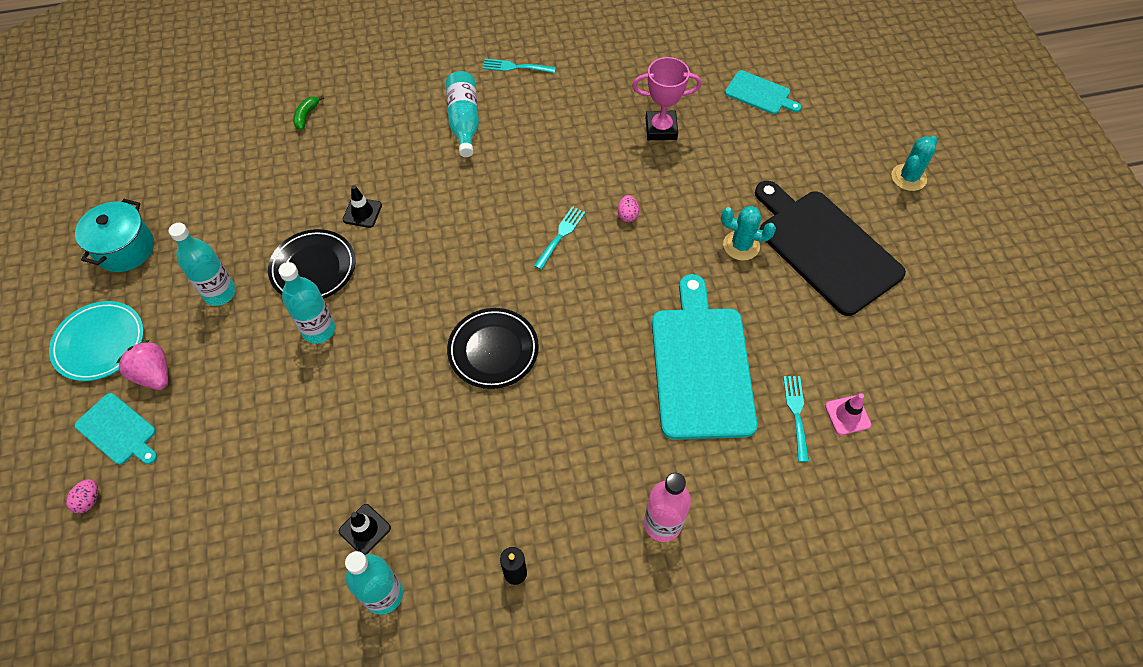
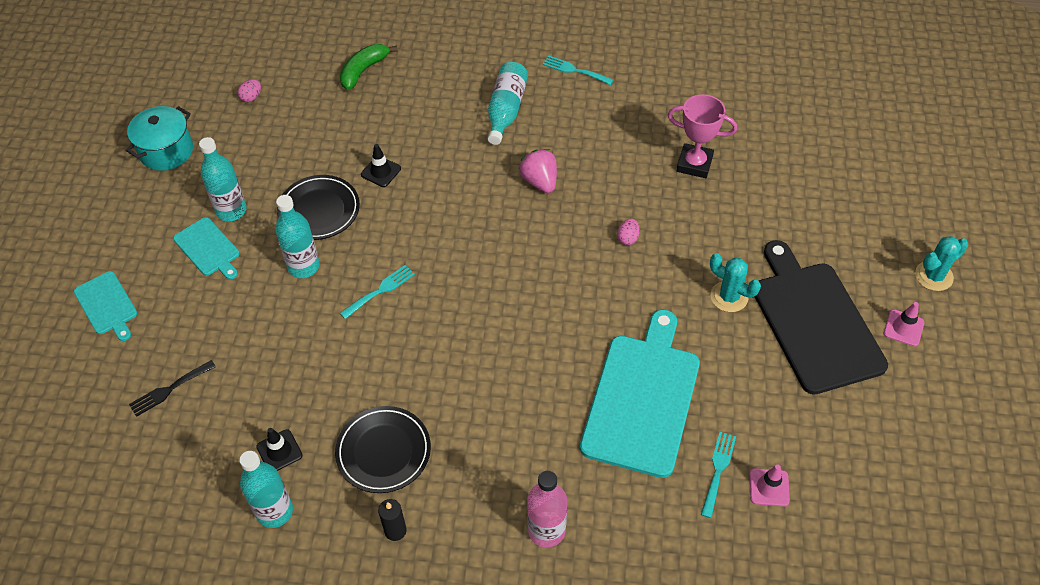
camera: 20 degrees right, 5 degrees down
turquoise plate [49,301,144,381] -> none
pink egg [66,479,98,514] -> pink egg moved to [237,79,261,102]
pink strawberry [116,340,169,390] -> pink strawberry moved to [519,149,557,193]
green banana [293,95,324,130] -> green banana [340,44,398,90], size x1.60
black plate [447,308,539,389] -> black plate moved to [335,406,431,493]
turquoise fork [534,206,585,270] -> turquoise fork moved to [340,265,415,319]
turquoise cutting board [725,70,801,114] -> turquoise cutting board moved to [173,217,240,279]
none -> black fork [129,360,216,417]
none -> pink traffic cone [884,302,925,346]

